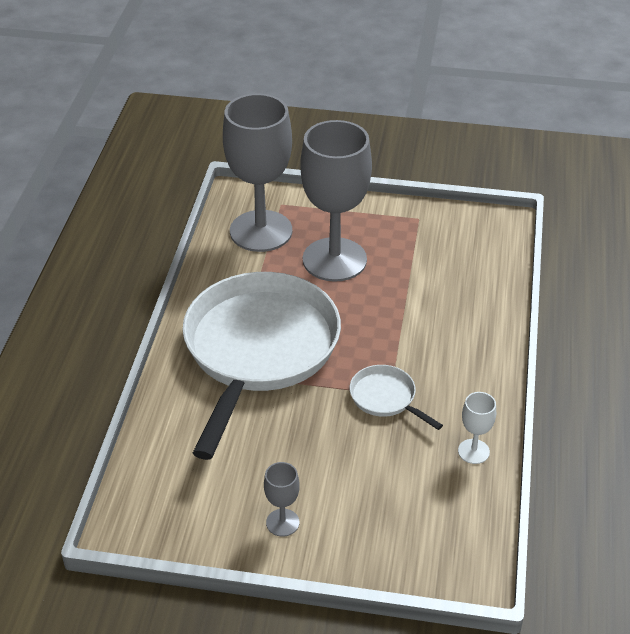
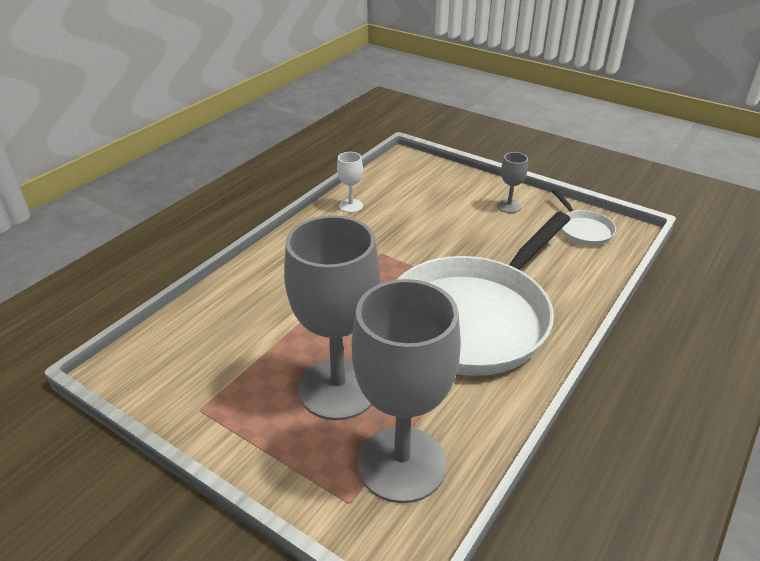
camera: 155 degrees left, 5 degrees down
white pan [350,365,443,430] -> white pan moved to [552,190,616,246]

